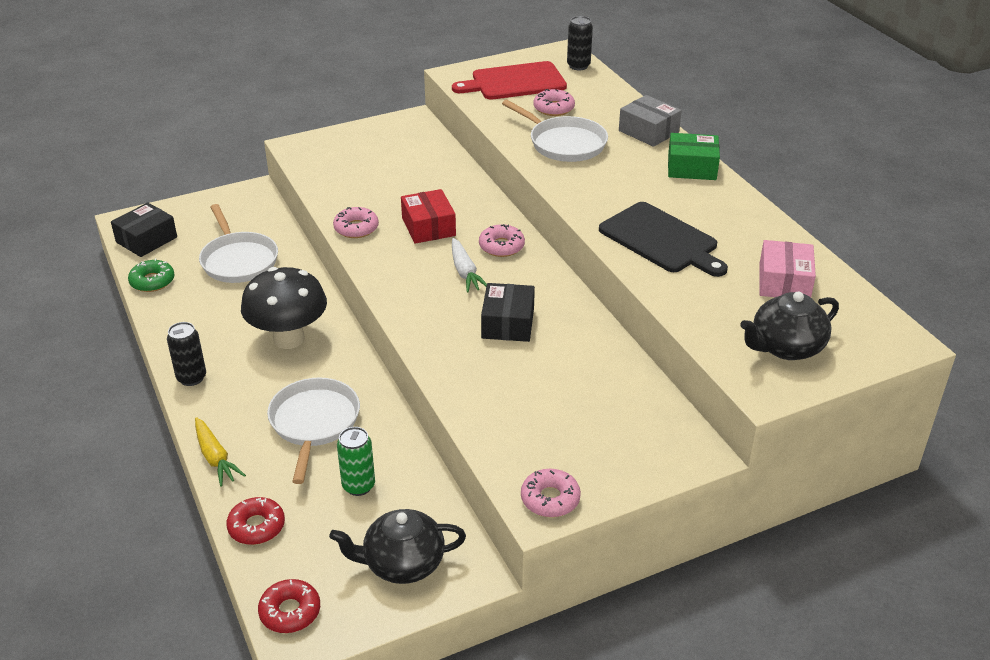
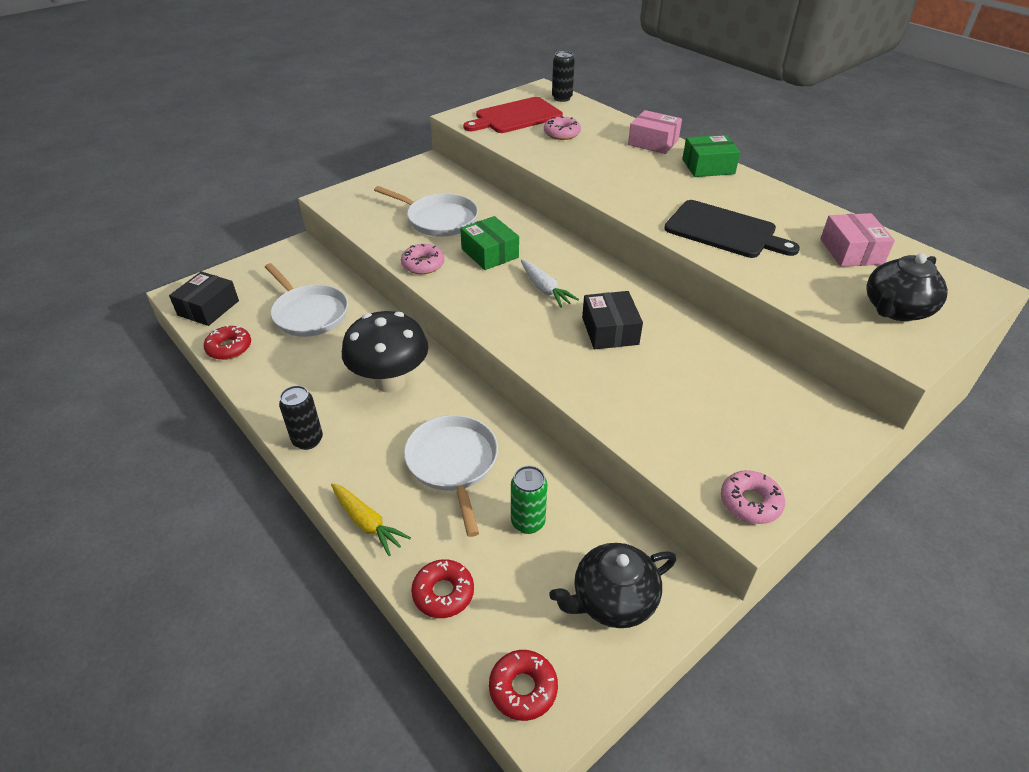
camera: 15 degrees left, 5 degrees up
green donut [128,258,175,292] -> red donut [204,325,251,360]
red box [401,189,456,244] -> green box [460,216,519,270]
pink donut [479,224,525,257] -> none
white pan [502,100,608,162] -> white pan moved to [374,186,478,237]
grey box [619,95,682,147] -> pink box [628,110,682,154]

